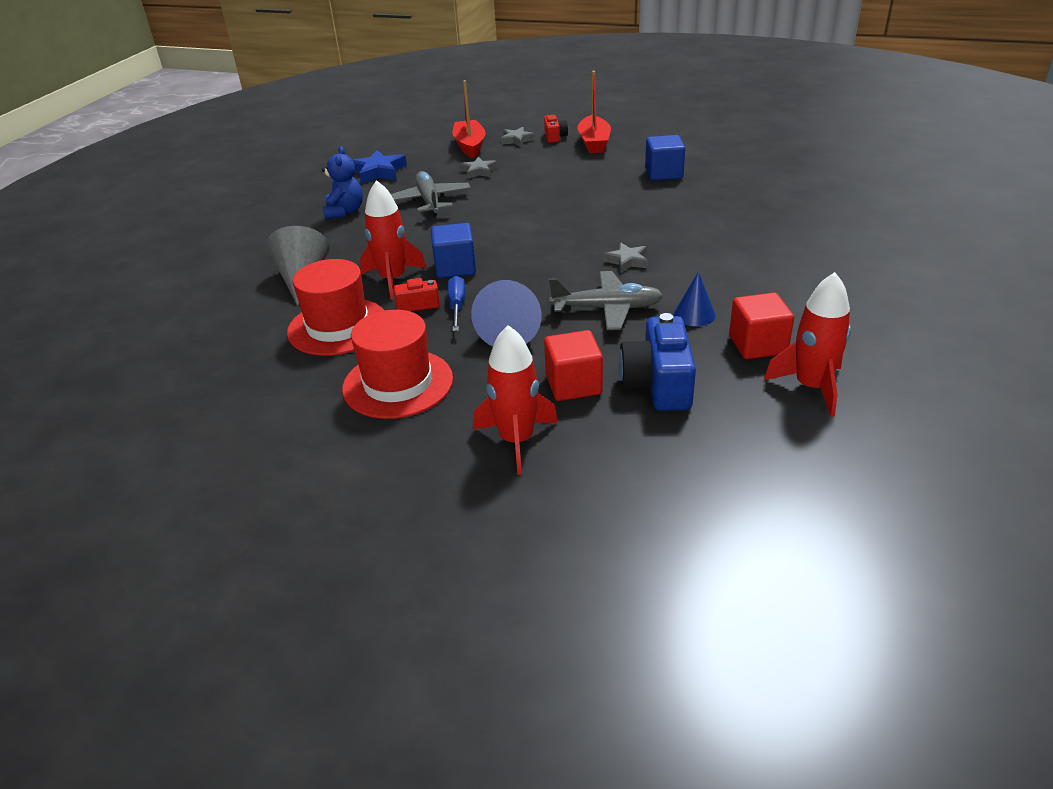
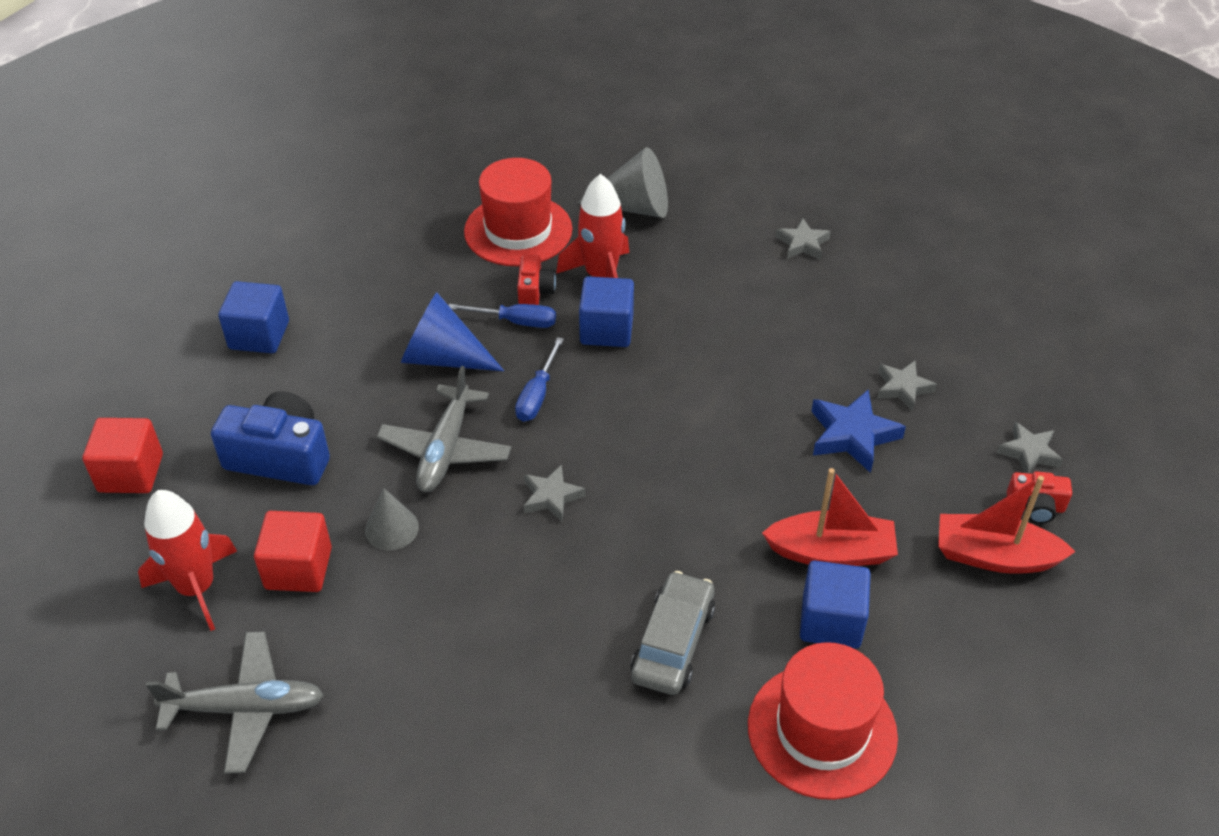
camera: 100 degrees right, 10 degrees up
blue teddy bear [322,146,363,220] -> grey star [776,218,831,260]
red hat [342,310,453,419] -> red hat moved to [748,642,898,800]
blue star [352,150,407,184] -> blue star moved to [811,390,906,473]
grey plane [391,171,471,216] -> grey plane moved to [146,632,324,774]
red boat [452,80,485,158] -> red boat moved to [762,468,898,566]
red rocket [473,325,558,475] -> blue cube [218,281,289,353]
red cube [544,330,603,401] -> red cube moved to [83,418,163,493]
blue cone [674,271,716,326] -> grey cone [365,488,419,550]
none -> blue screwdriver [515,337,564,422]
none -> grey car [631,571,715,695]

